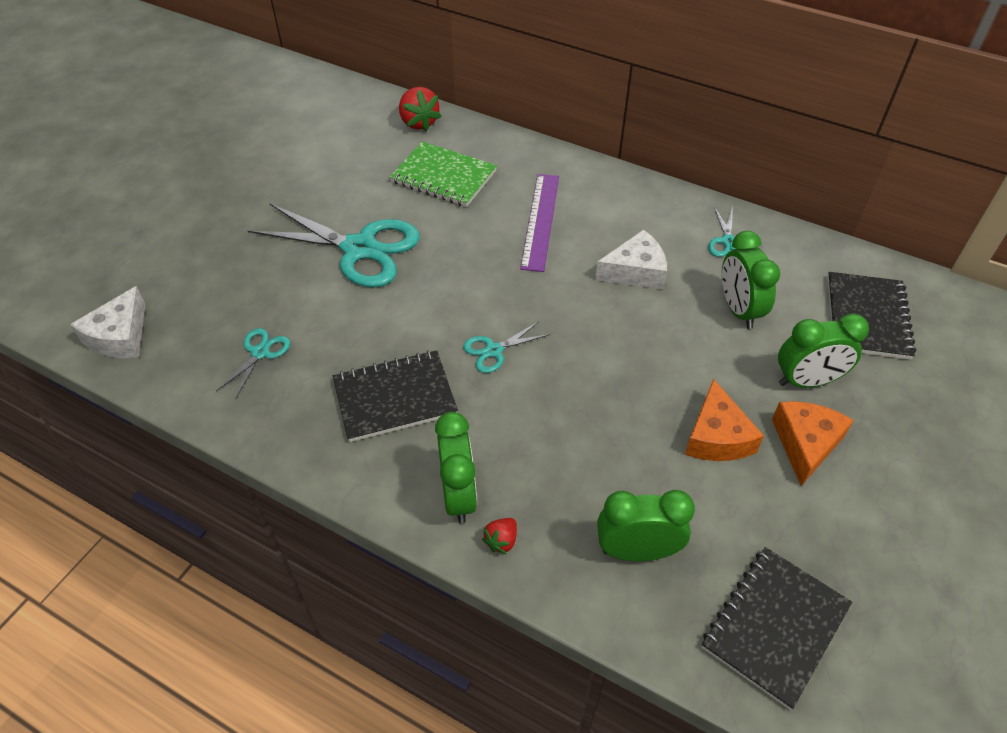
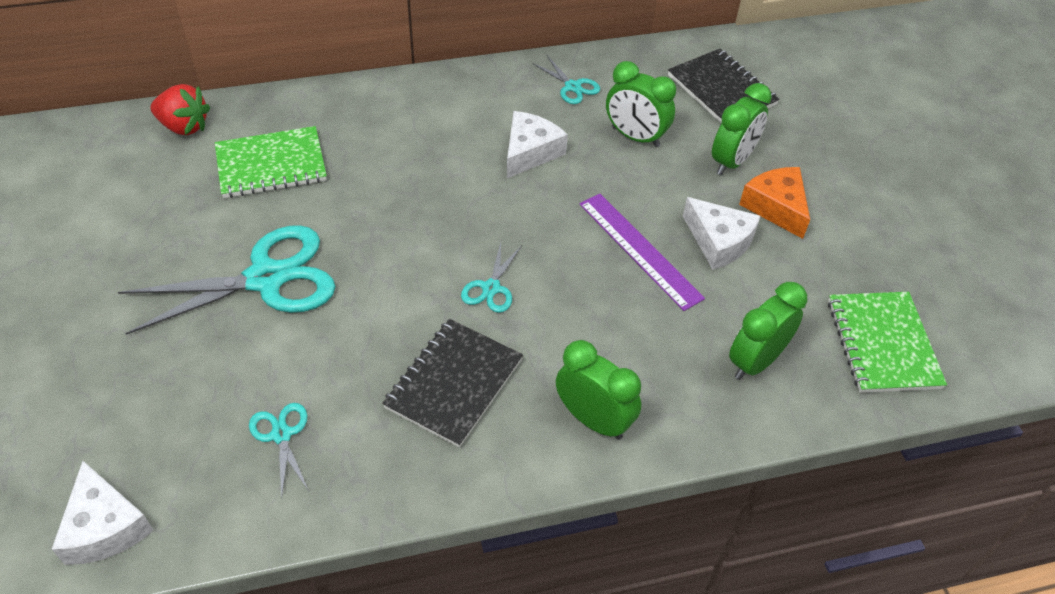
camera: 45 degrees left, 0 degrees up
red strawberry [482,518,517,554] -> none
purple ruler [520,174,559,272] -> purple ruler moved to [579,194,705,311]
orange cheese [685,379,764,461] -> white cheese [683,197,761,270]
black notebook [702,547,852,710] -> green notebook [828,292,947,393]

